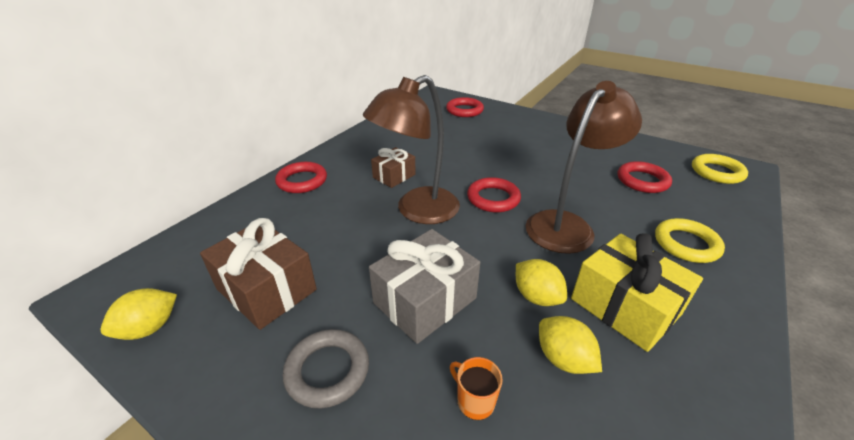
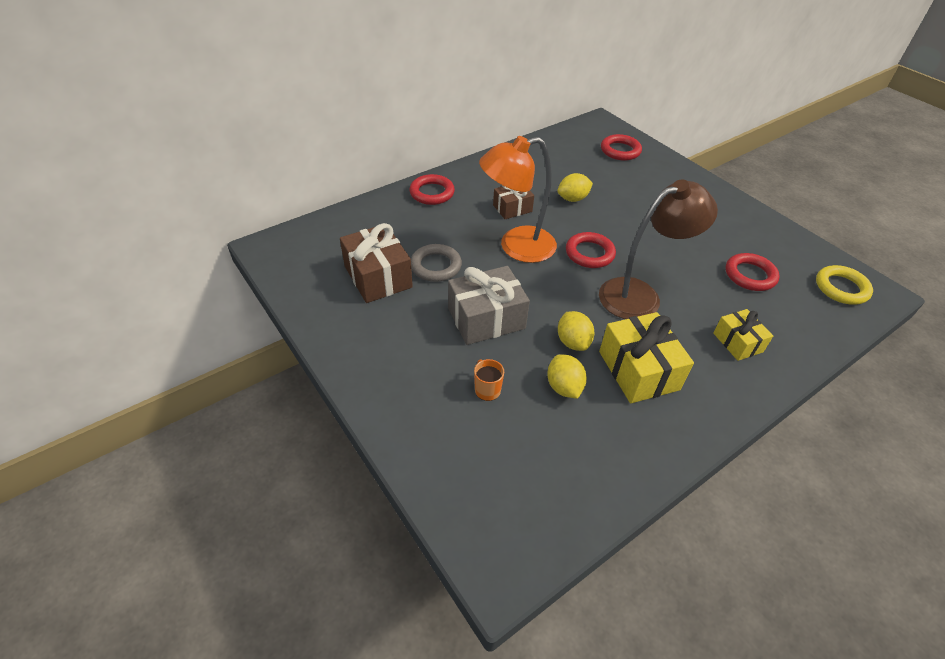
camera: 20 degrees right, 10 degrees up
yellow lemon [101,288,177,340] -> yellow lemon moved to [557,173,593,202]
grey ring [283,329,369,408] -> grey ring moved to [411,244,462,282]
brown lamp [363,75,460,224] -> orange lamp [479,136,557,263]
yellow ring [655,218,725,263] -> yellow gift [713,309,773,361]

